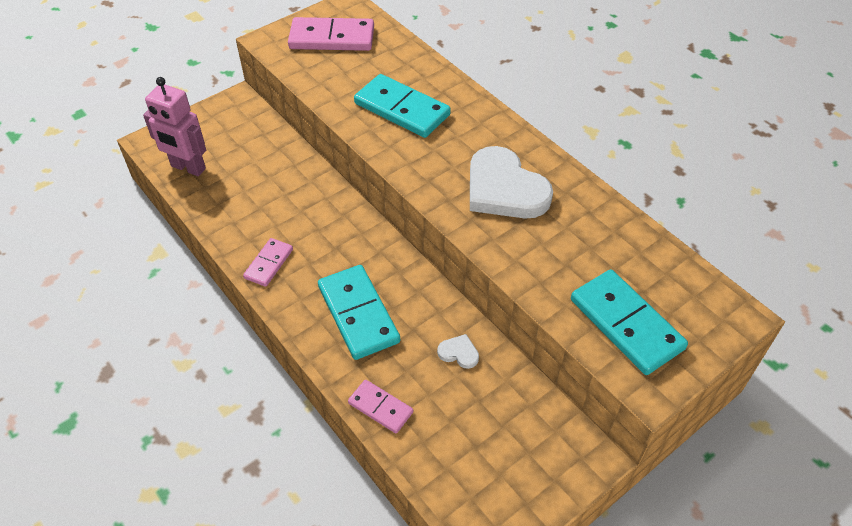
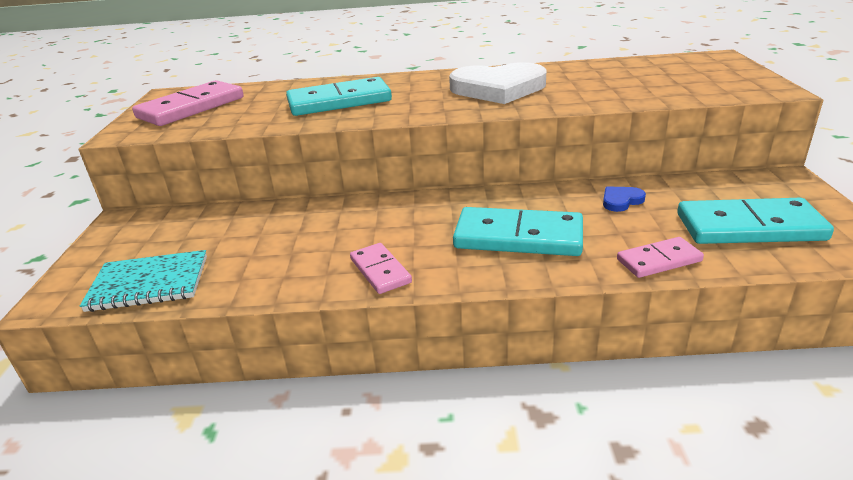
camera: 50 degrees left, 20 degrees down
pink robot [143,77,206,176] -> turquoise notebook [80,250,207,312]
white heart [437,334,479,369] -> blue heart [603,186,646,212]
turquoise domino [571,269,688,375] -> turquoise domino moved to [677,198,834,244]

